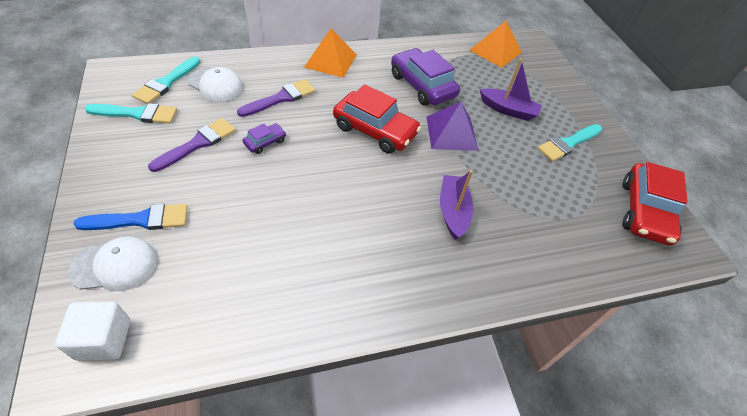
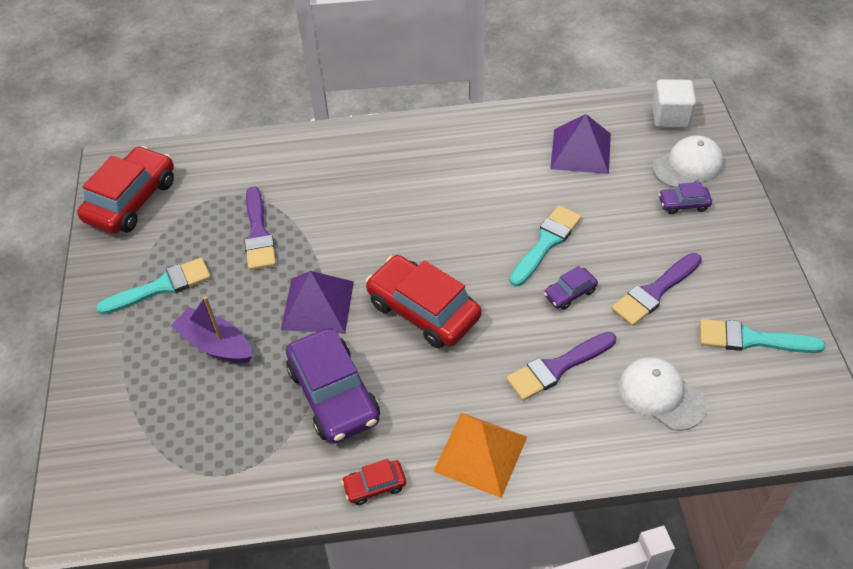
camera: 165 degrees left, 0 degrees up
white cap [68,237,157,291] -> white cap turned 150 degrees clockwise [653,135,724,188]
blue brush [73,204,188,230] -> purple car [659,182,712,214]
turquoise brush [132,56,201,104] -> turquoise brush moved to [510,205,581,287]
purple boat [440,170,473,240] -> none
orange pyramid [470,21,522,68] -> none
none -> purple brush [244,186,276,270]
none -> red car [341,459,406,505]
none -> purple pyramid [550,114,611,174]

